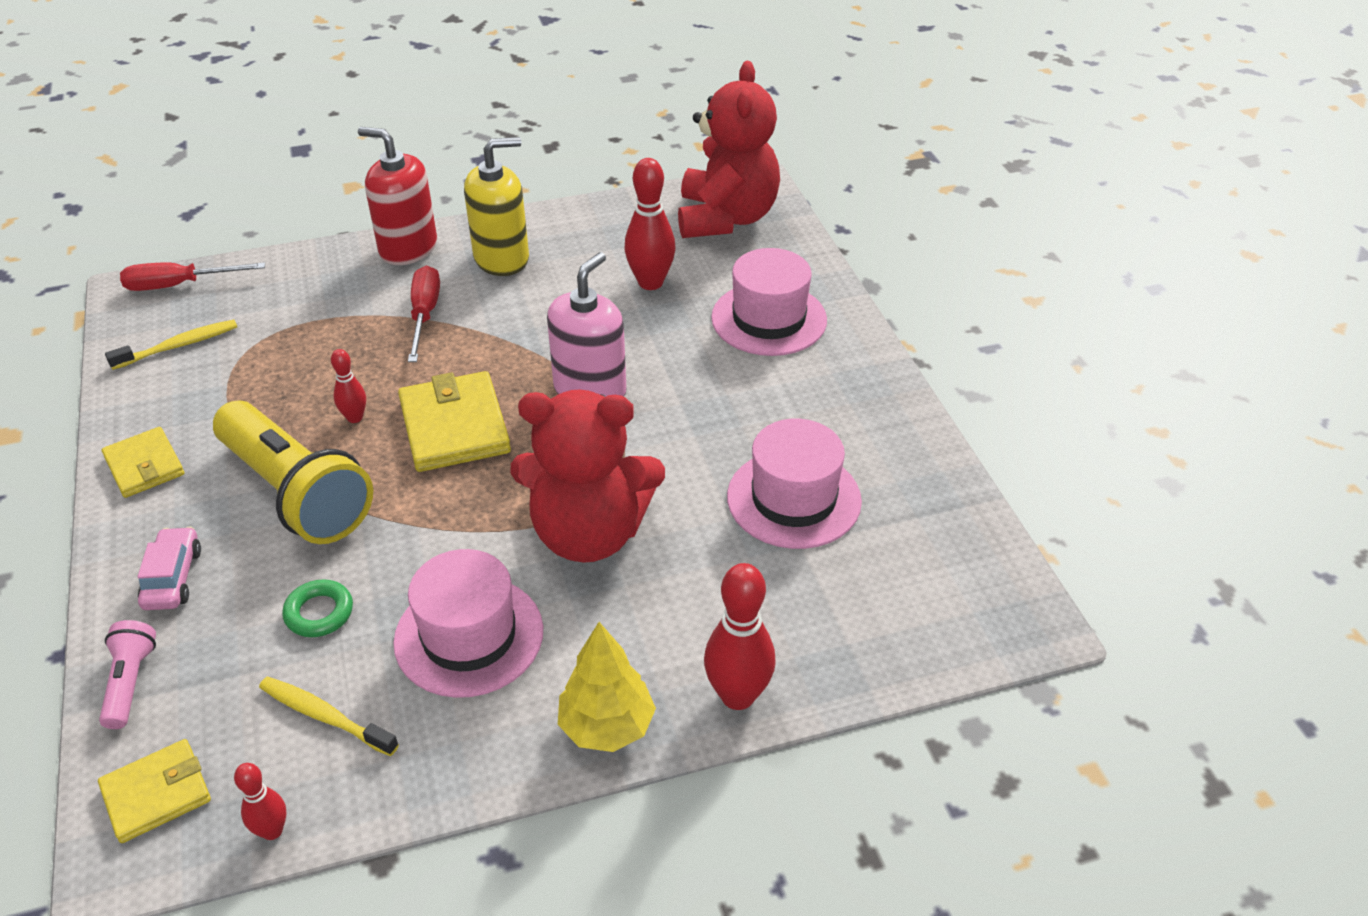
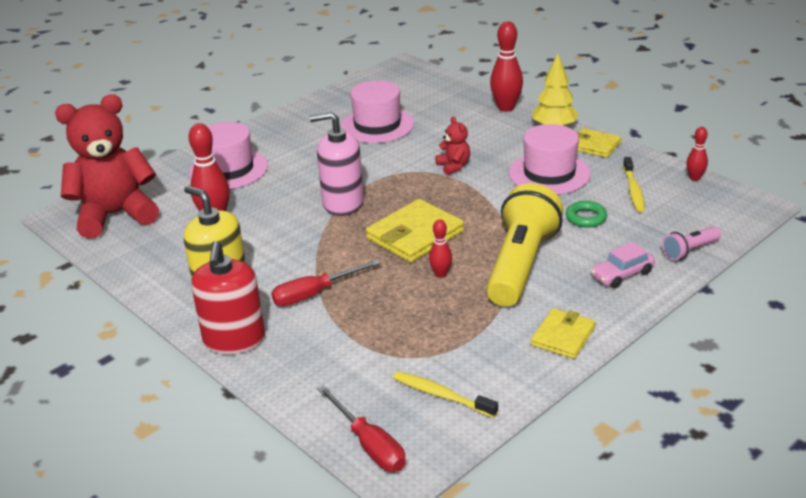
camera: 115 degrees left, 10 degrees down
yellow wallet [98,739,211,843] -> yellow wallet moved to [576,128,621,158]
red teddy bear [510,389,665,563] -> red teddy bear [435,117,470,175], size x0.43

